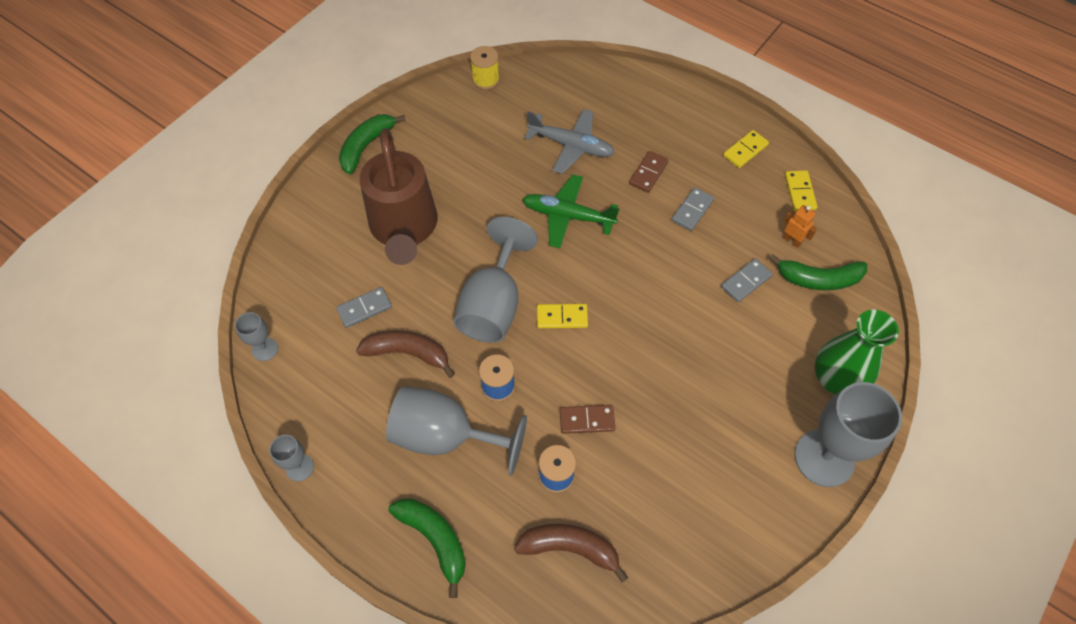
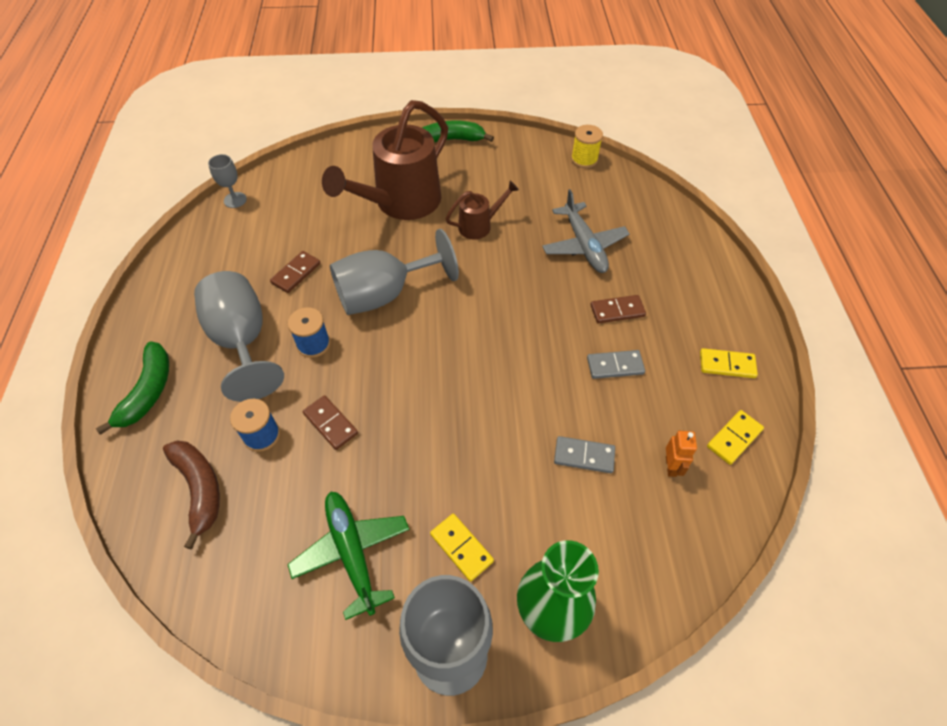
camera: 50 degrees right, 5 degrees down
grey goblet [269,435,314,481] -> none
grey domino [336,287,392,328] -> none
brown banana [356,330,455,378] -> brown domino [270,251,320,293]
green plane [522,175,619,248] -> green plane moved to [288,492,410,620]
yellow domino [537,304,588,328] -> yellow domino moved to [430,514,494,582]
green banana [769,254,867,290] -> none
none -> brown watering can [446,181,519,240]

